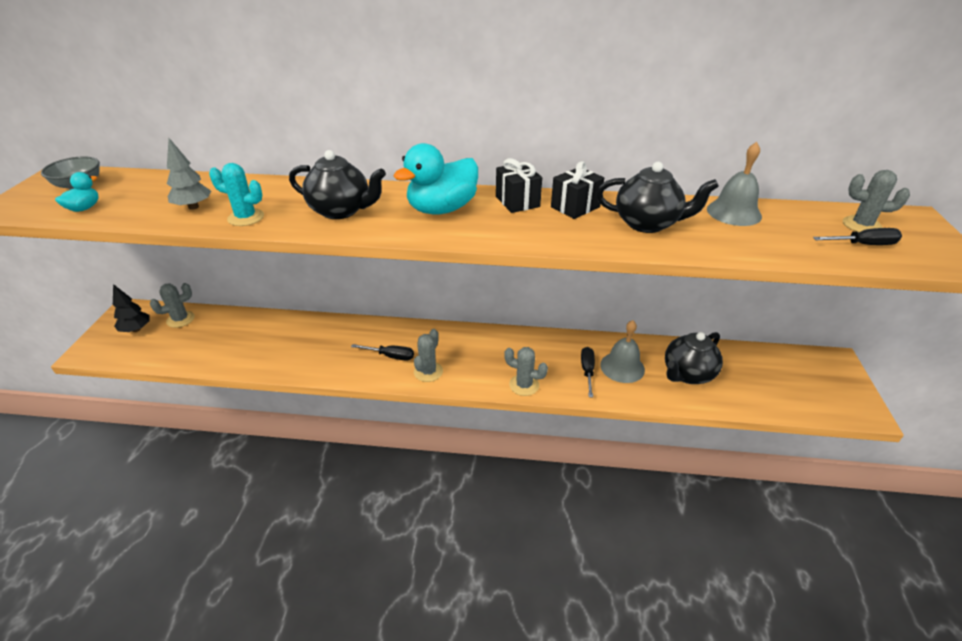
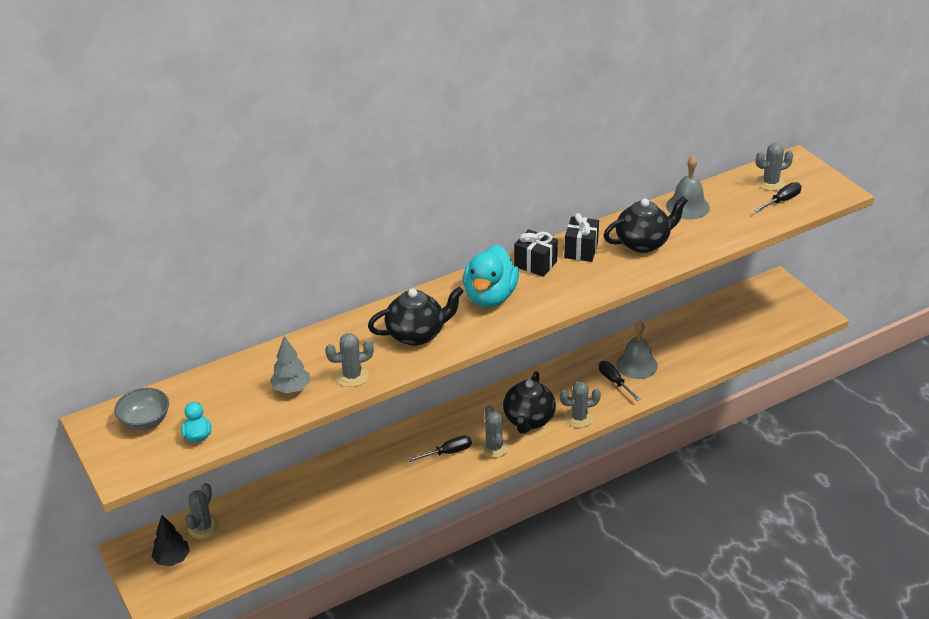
camera: 35 degrees left, 0 degrees up
turquoise cactus [209,163,264,226] -> grey cactus [325,333,374,387]
black teapot [665,332,723,384] -> black teapot moved to [503,371,556,434]

